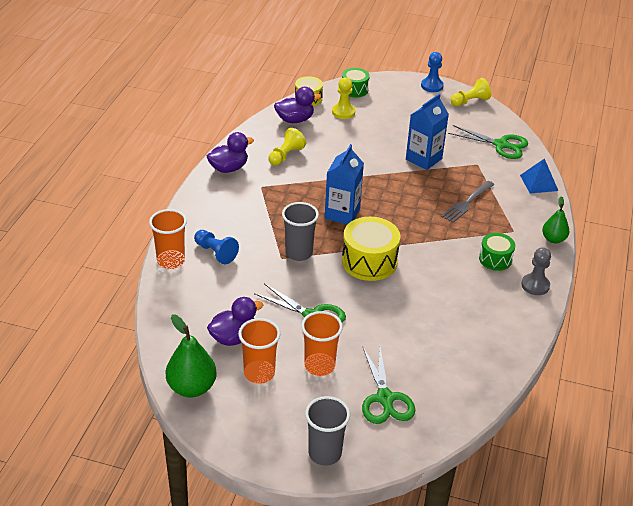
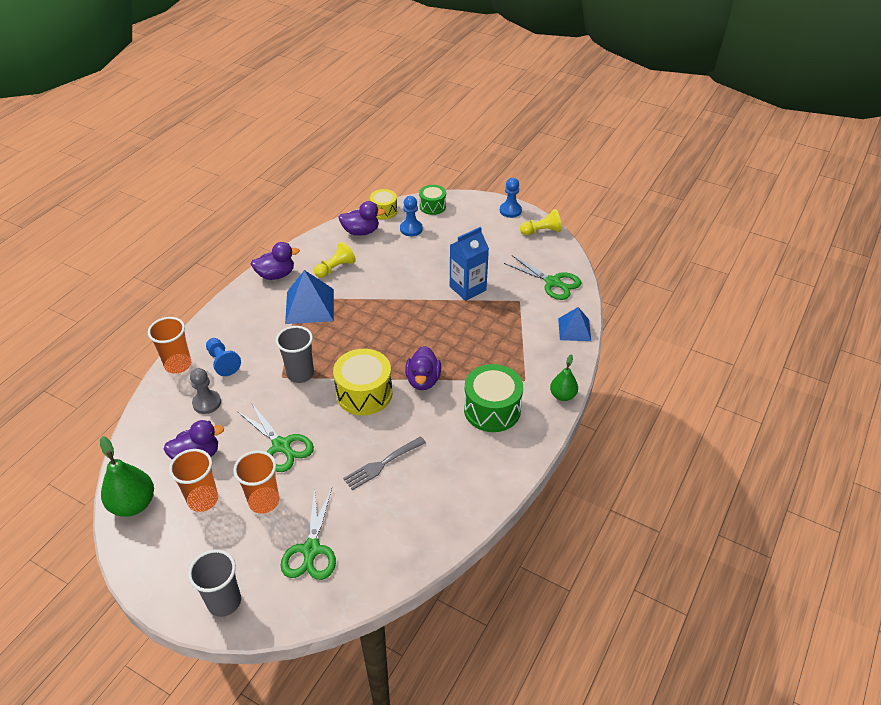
camera: 15 degrees right, 5 degrees up
blue carton [325,144,364,225] -> none
yellow pawn [332,77,355,119] -> blue pawn [400,196,423,236]
grey fork [441,181,495,223] -> grey fork moved to [343,436,426,490]
green drum [479,233,515,271] -> green drum [464,364,523,432], size x1.67
grey pawn [521,247,551,295] -> grey pawn moved to [190,368,221,414]
none -> blue pyramid [285,270,334,324]
none -> purple duck [405,346,441,390]

